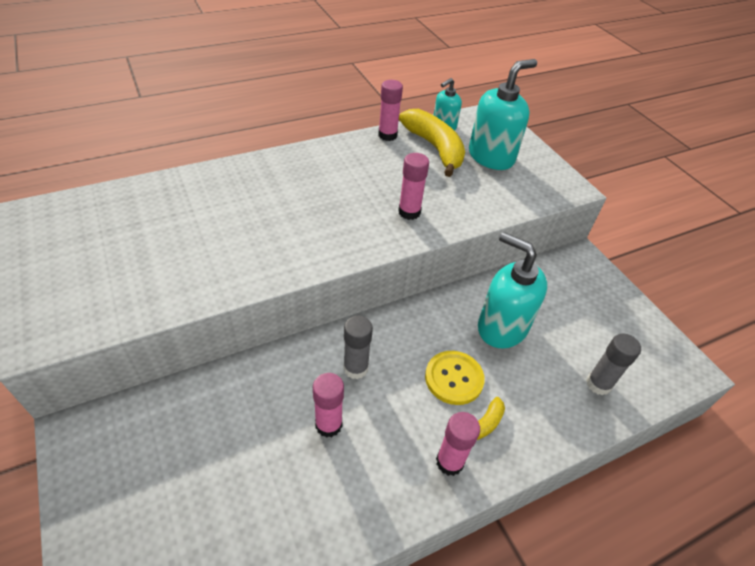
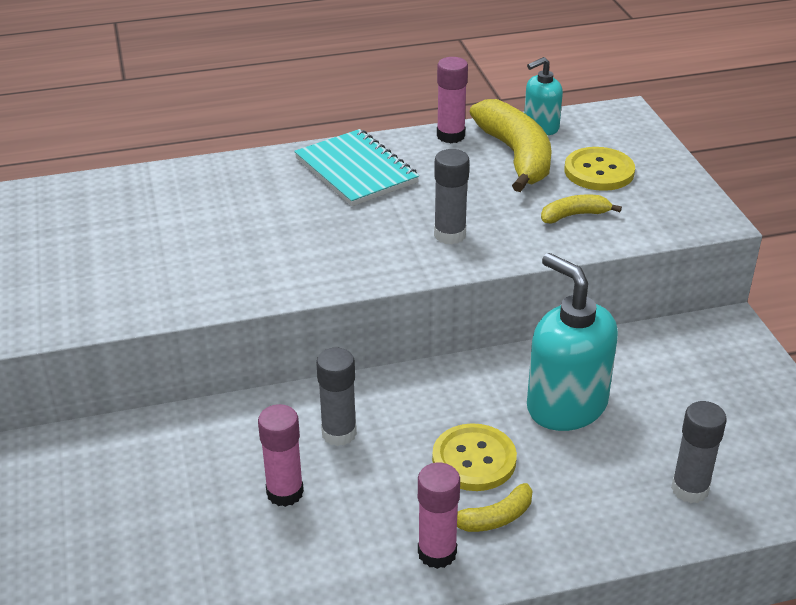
camera: 15 degrees right, 10 degrees down
pink glue stick [398,153,429,220] -> grey glue stick [434,149,470,244]
turquoise soap dispenser [469,59,537,170] -> yellow button [564,147,635,191]
none -> turquoise notebook [294,129,419,206]
none -> yellow banana [541,195,622,224]

